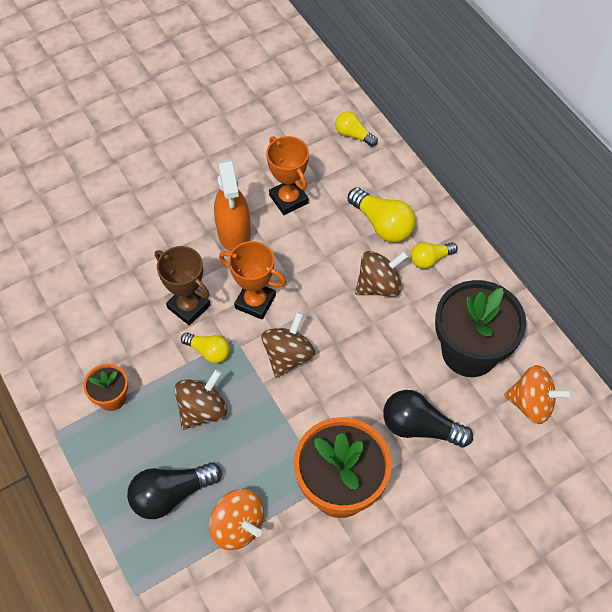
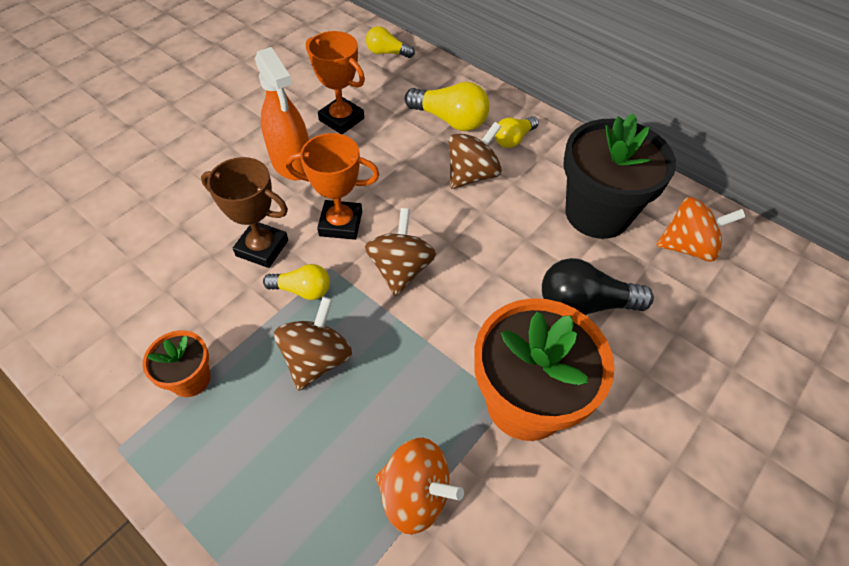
camera: 20 degrees left, 5 degrees down
black light bulb [127,462,222,519] -> none

